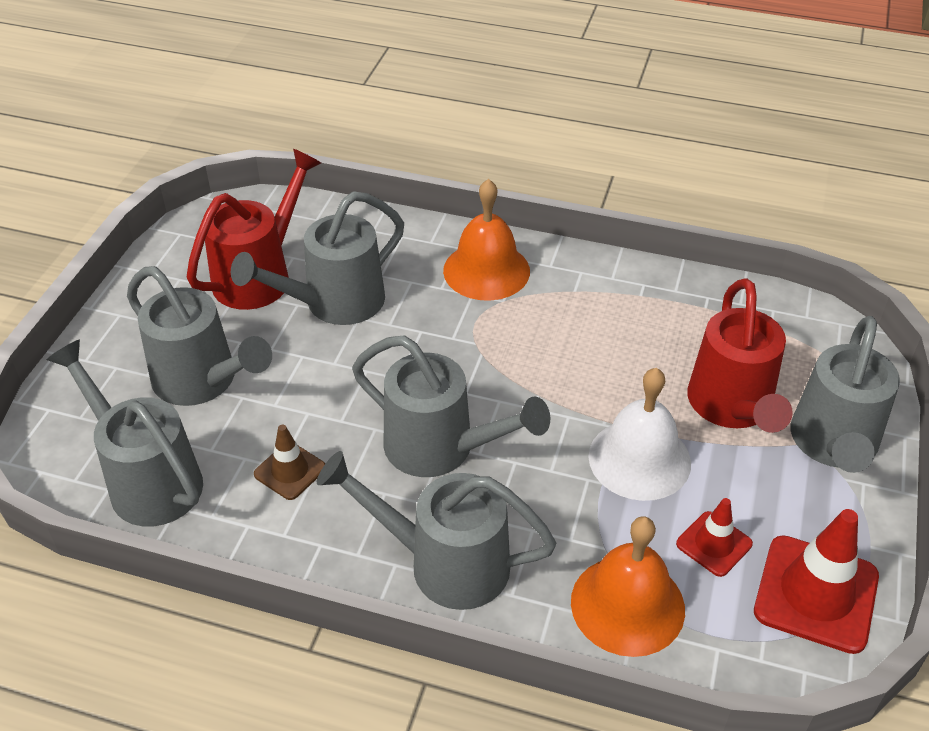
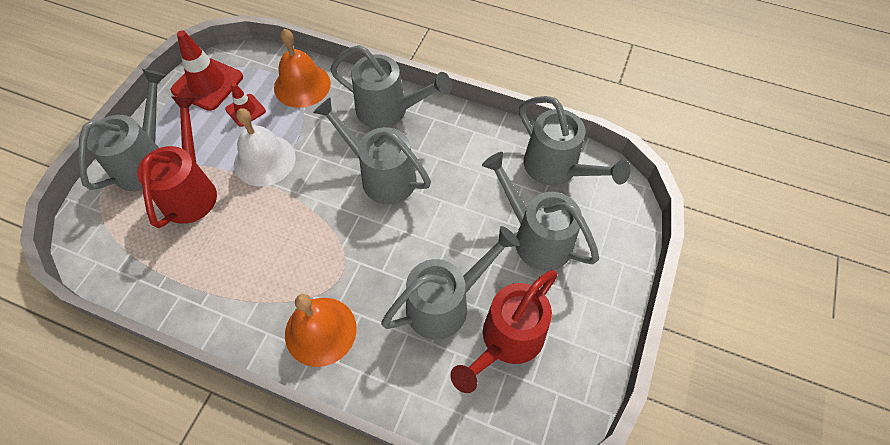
camera: 175 degrees left, 15 degrees up
brown traffic cone [254,425,325,500] -> none

